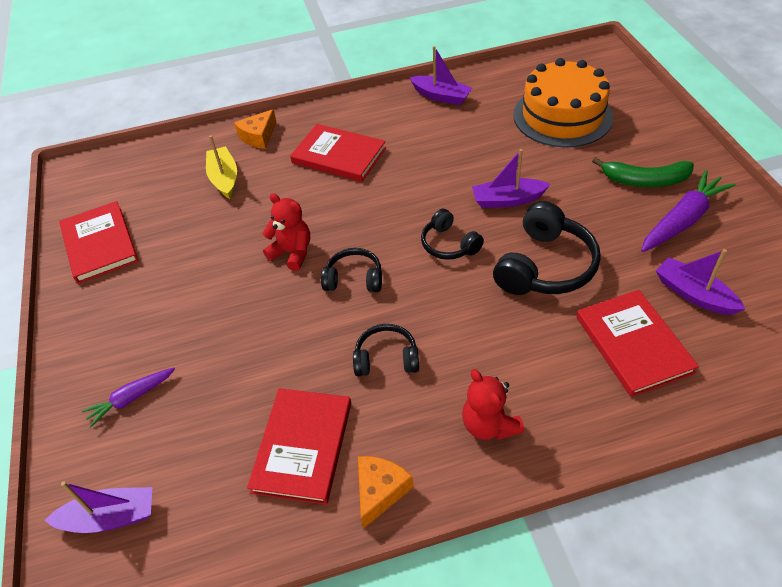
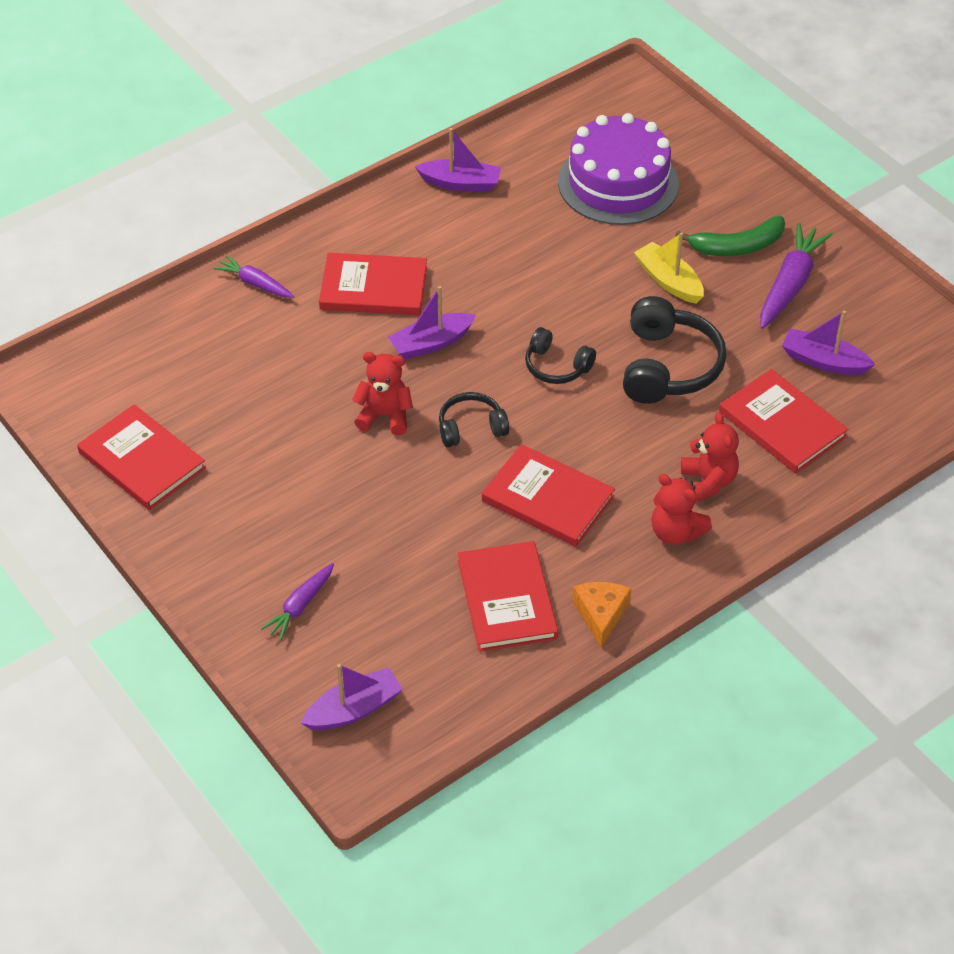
camera: 25 degrees left, 0 degrees up
yellow boat [206,135,237,199] -> yellow boat moved to [634,232,704,304]
orange cheese [234,109,277,149] -> purple carrot [214,255,294,298]
black headphones [353,324,419,376] -> red book [482,444,615,547]
purple boat [472,149,550,208] -> purple boat moved to [388,286,476,359]
orange cake [513,58,613,148] -> purple cake [558,113,679,225]
none -> red teddy bear [681,412,739,503]

